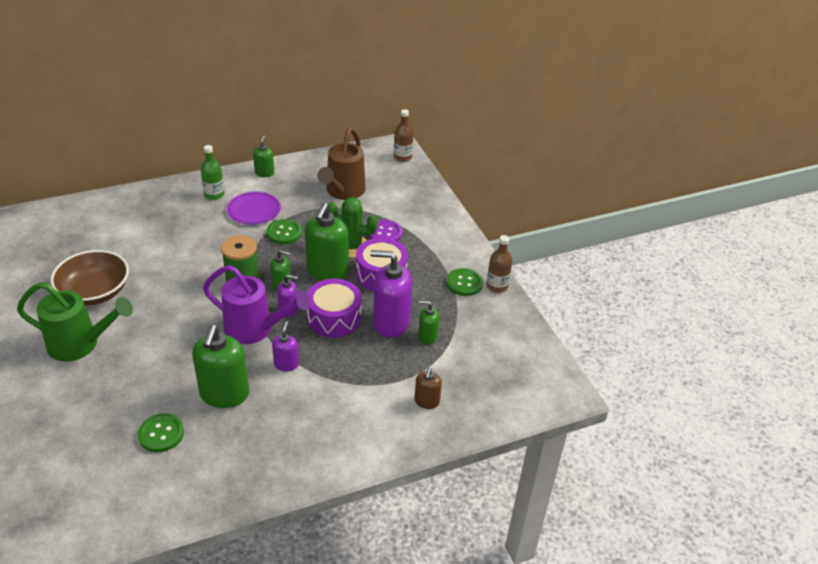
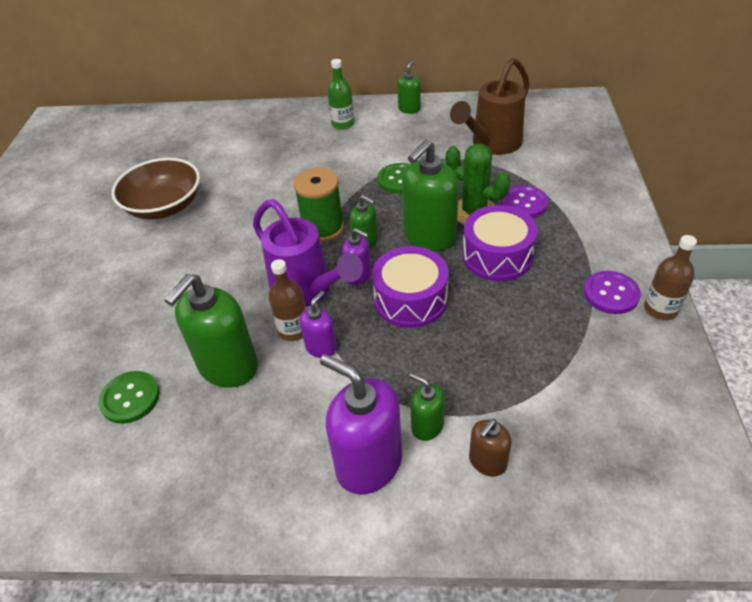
camera: 30 degrees right, 5 degrees up
green watering can [17,282,133,361] -> none
purple plate [227,192,281,225] -> none
purple soap dispenser [370,250,412,338] -> purple soap dispenser moved to [320,354,402,495]
brown bottle [394,109,413,162] -> brown bottle moved to [268,259,306,341]
green soap dispenser [418,300,439,345] -> green soap dispenser moved to [409,373,445,441]
green button [446,268,483,296] -> purple button [584,271,641,314]

